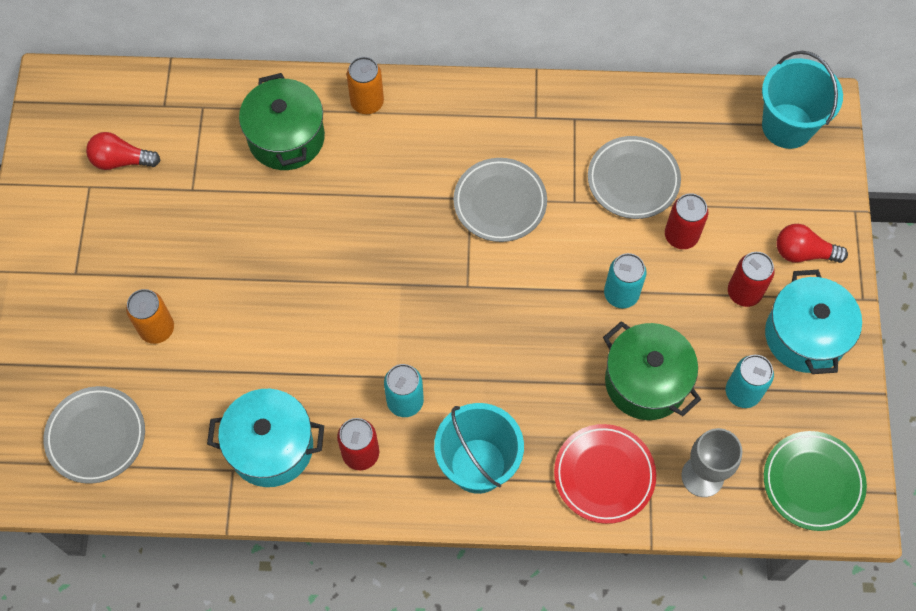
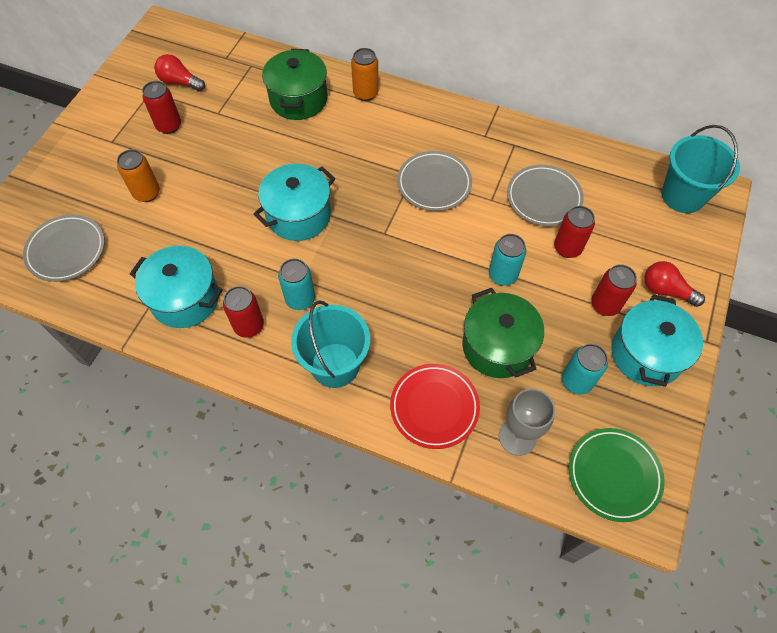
camera: 20 degrees right, 5 degrees down
none -> red can [142,81,181,134]
none -> turquoise pot [254,164,335,241]

